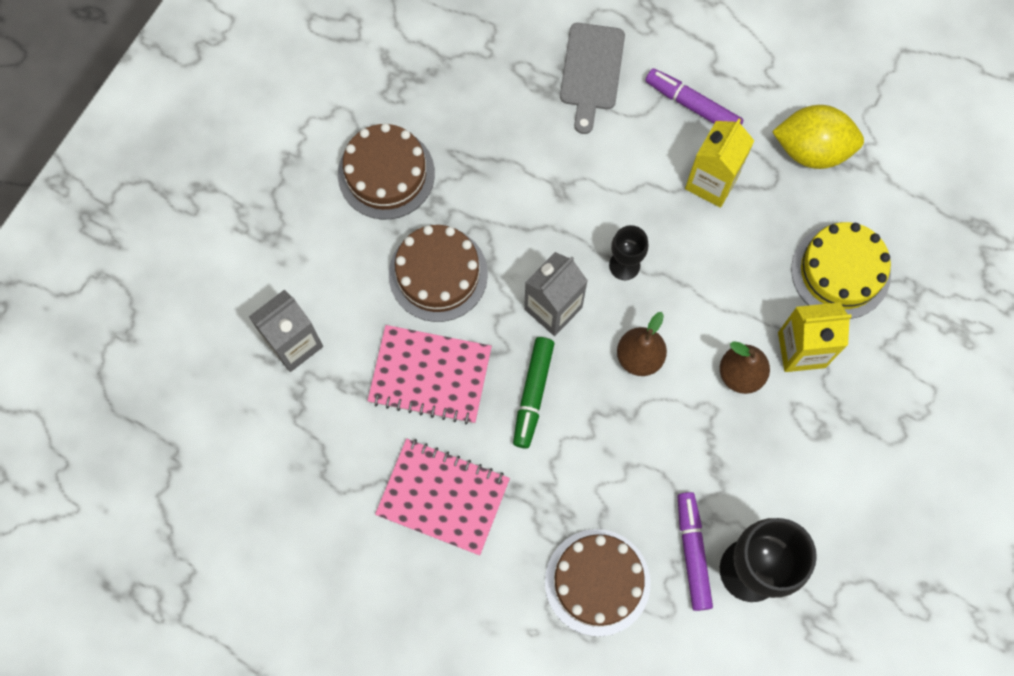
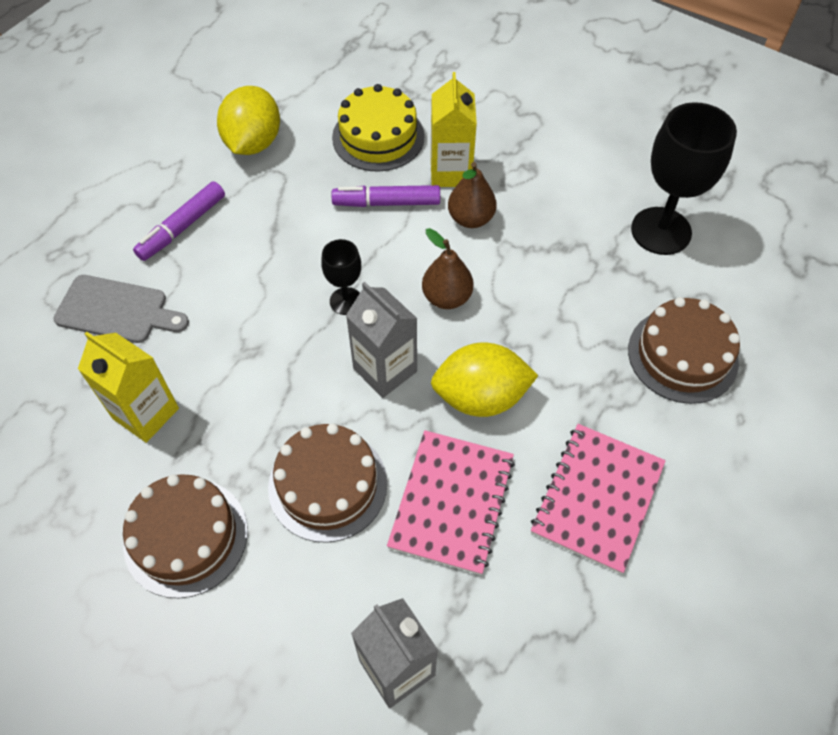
camera: 85 degrees left, 15 degrees down
green marker [513,337,554,449] -> yellow lemon [431,343,539,417]
purple marker [678,492,713,611] -> purple marker moved to [331,185,440,207]
yellow carton [685,119,754,208] -> yellow carton moved to [78,332,179,443]

